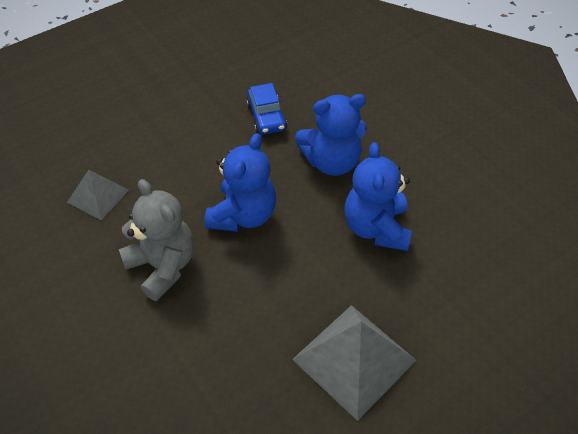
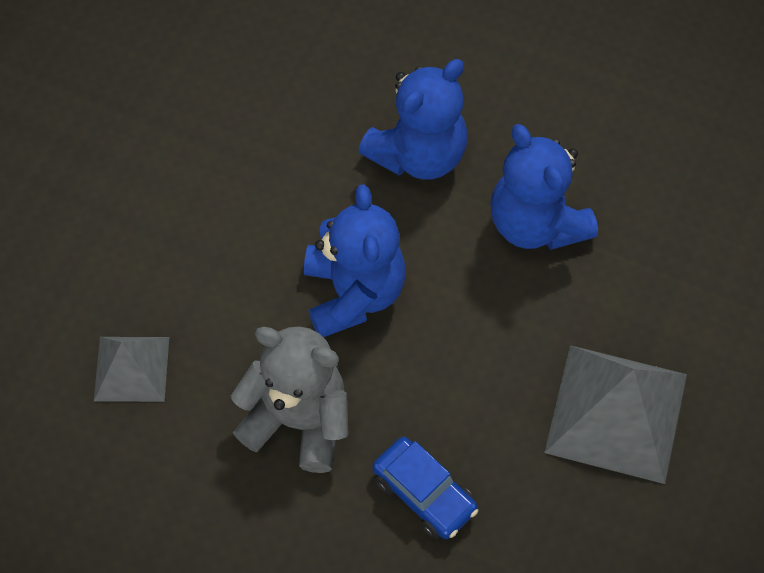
camera: 30 degrees left, 10 degrees up
blue car [246,83,287,135] -> blue car moved to [372,437,478,539]

